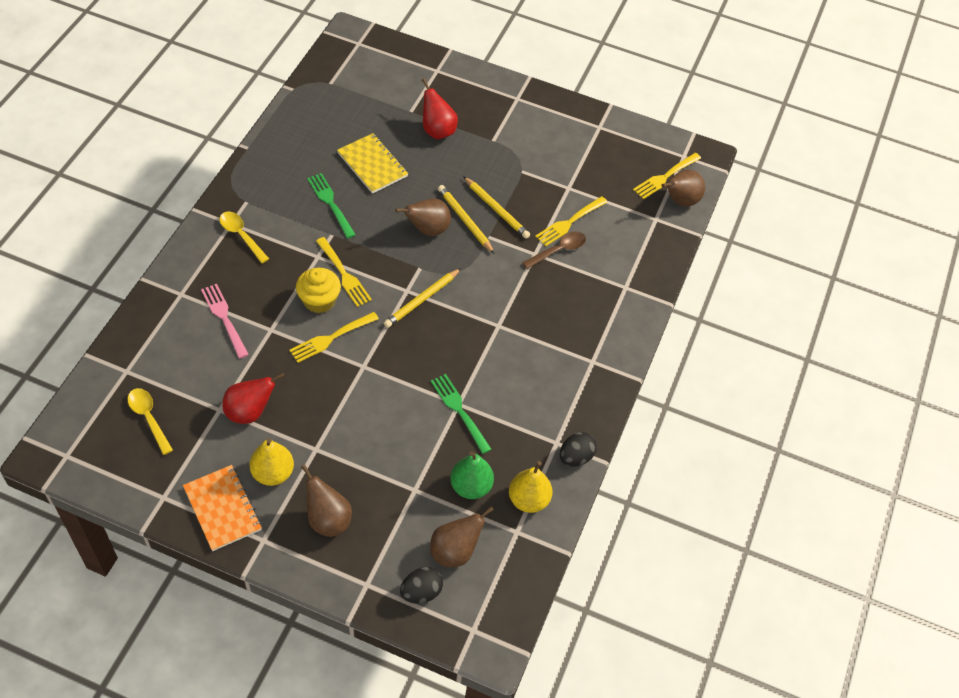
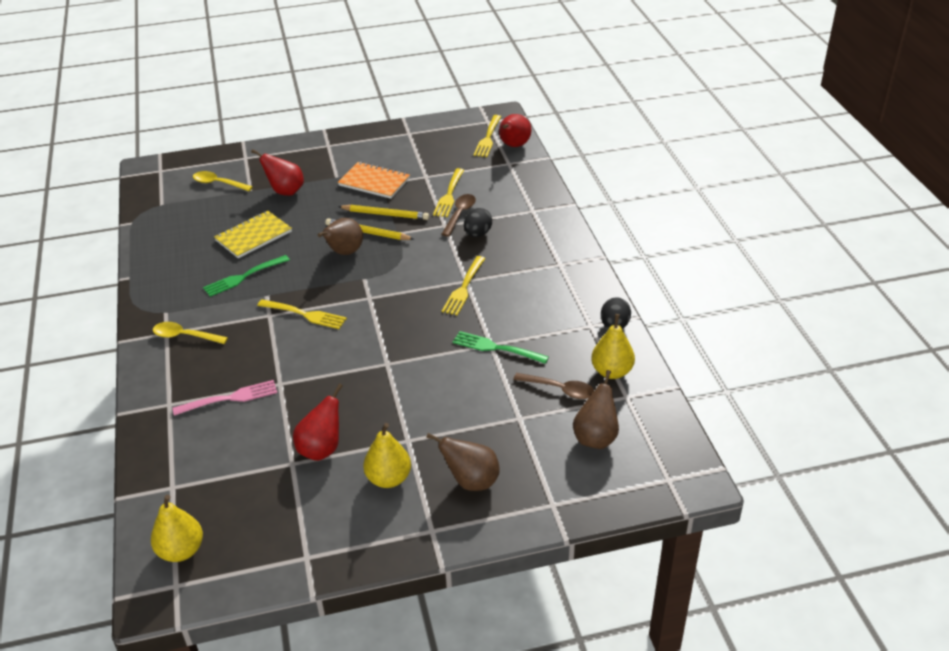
camera: 30 degrees left, 15 degrees down
yellow spoon [127,388,173,455] -> yellow spoon moved to [193,171,253,191]
orange notebook [183,465,262,551] -> orange notebook moved to [338,162,410,199]
pink fork [201,284,249,359] -> pink fork turned 135 degrees clockwise [172,380,277,416]
yellow fork [289,312,379,363] -> yellow fork moved to [442,256,486,315]
yellow cupcake [296,268,341,313] -> none
green fork [307,173,356,239] -> green fork turned 60 degrees counterclockwise [203,255,290,297]
yellow notebook [337,133,408,194] -> yellow notebook turned 60 degrees counterclockwise [214,211,292,258]
yellow pencil [384,268,461,328] -> none
black egg [400,567,443,603] -> black egg moved to [464,208,492,237]
green pear [450,451,494,499] -> brown spoon [513,373,594,399]
brown pear [662,170,705,207] -> red pear [499,114,532,147]
none -> yellow pear [151,495,203,562]

